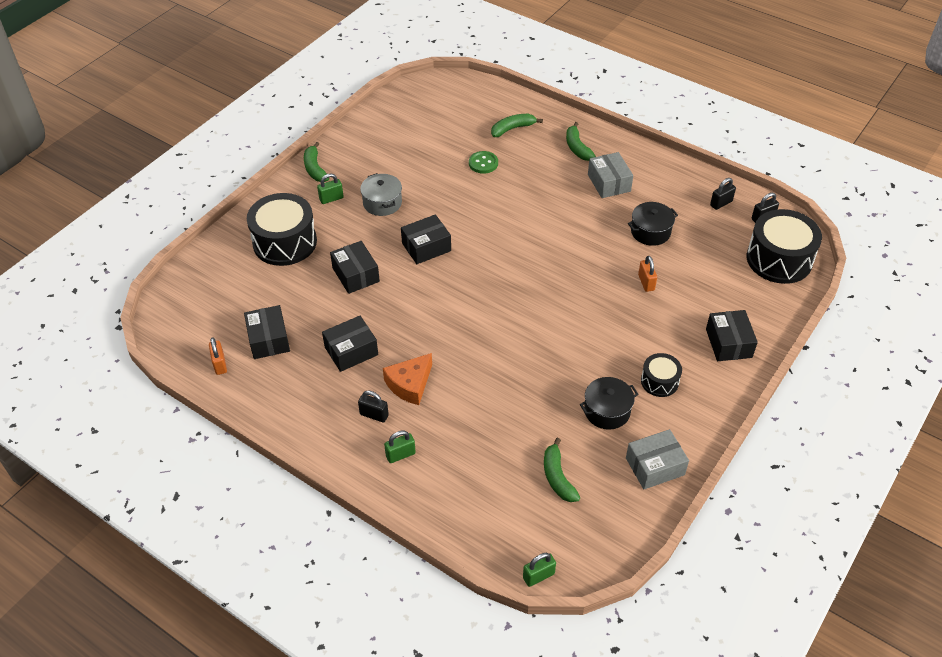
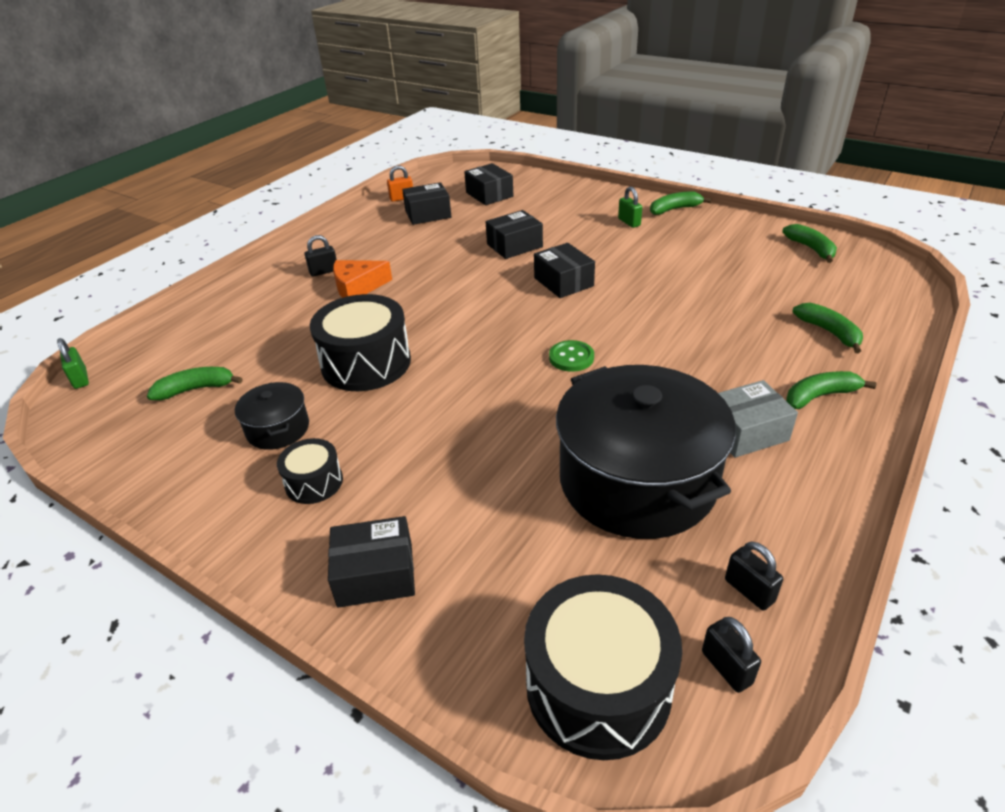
camera: 90 degrees right, 10 degrees down
black drum [247,193,317,266] -> black drum moved to [310,294,411,391]
black box [322,316,378,372] -> black box moved to [464,163,513,205]
black padlock [358,390,389,423] -> black padlock turned 45 degrees clockwise [304,235,337,277]
grey pot [360,173,402,216] -> none
orange cheese [383,353,432,405] -> orange cheese turned 60 degrees counterclockwise [333,260,392,298]
green padlock [384,431,416,463] -> none
green button [469,151,498,174] -> green button moved to [549,340,594,372]
grey box [626,429,689,489] -> none
black pot [628,202,678,246] -> black pot [556,365,736,539], size x2.21
orange padlock [638,256,657,292] -> none
none -> green banana [782,224,837,263]

